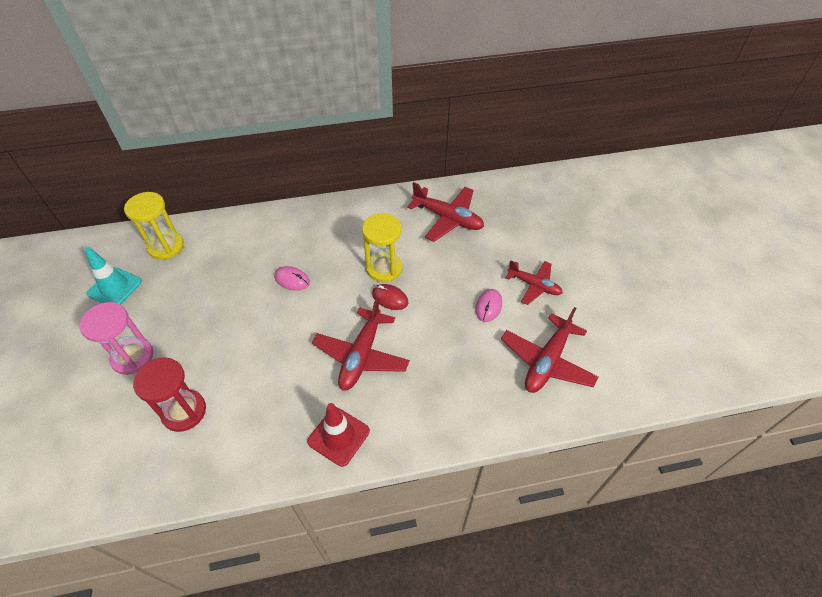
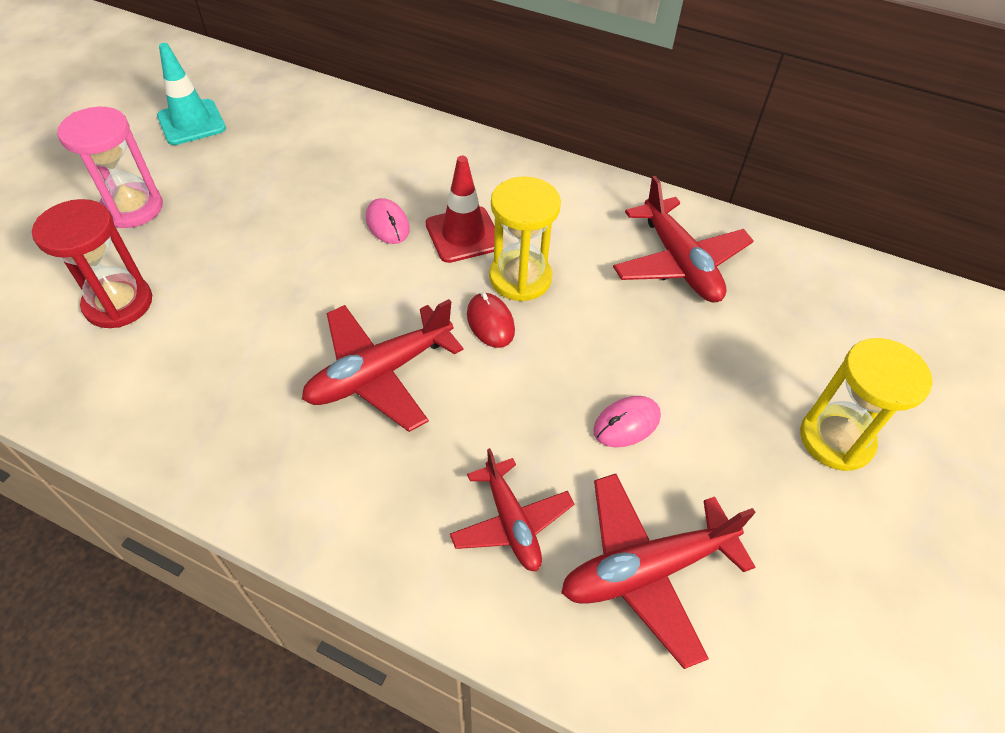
camera: 35 degrees right, 0 degrees up
yellow hourglass [124,192,184,260] -> yellow hourglass moved to [800,338,933,471]
red traffic cone [307,403,370,467] -> red traffic cone moved to [426,156,495,263]
red plane [506,260,563,305] -> red plane moved to [450,448,574,572]

